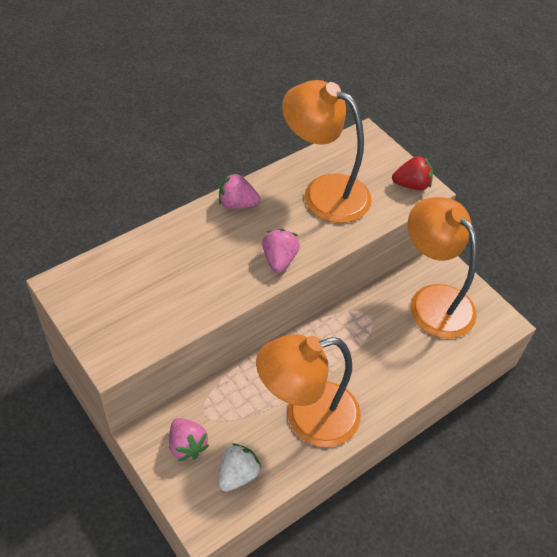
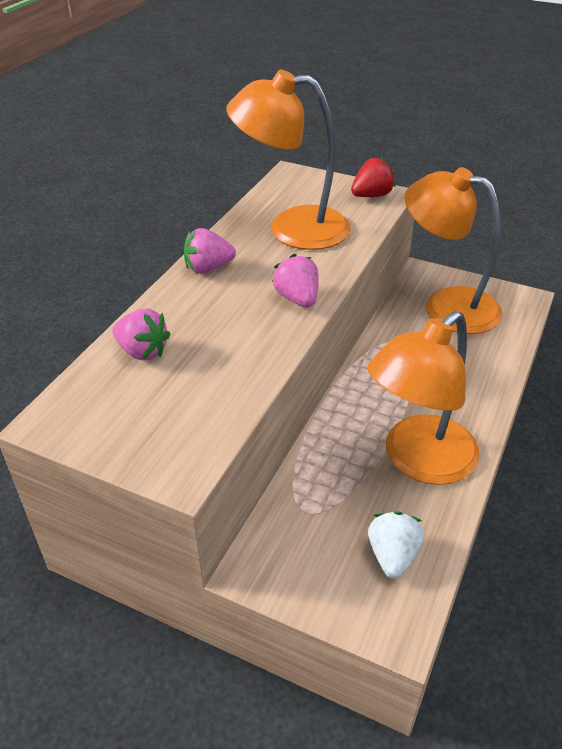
camera: 25 degrees left, 10 degrees down
pink strawberry [169,418,209,461] -> pink strawberry moved to [112,309,171,361]

